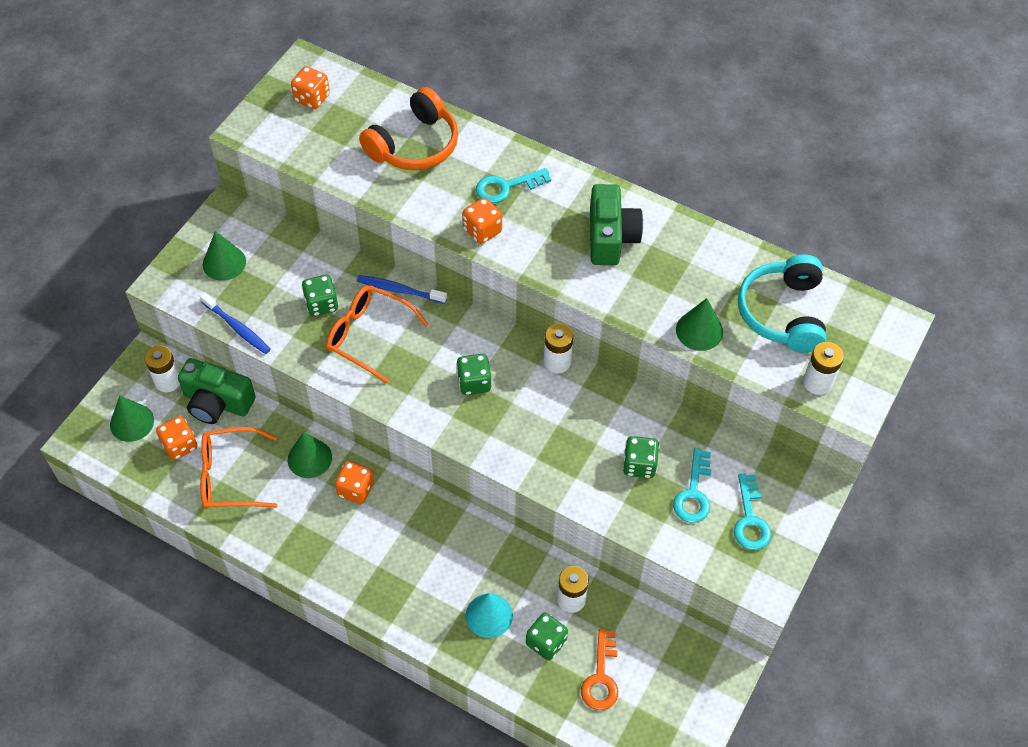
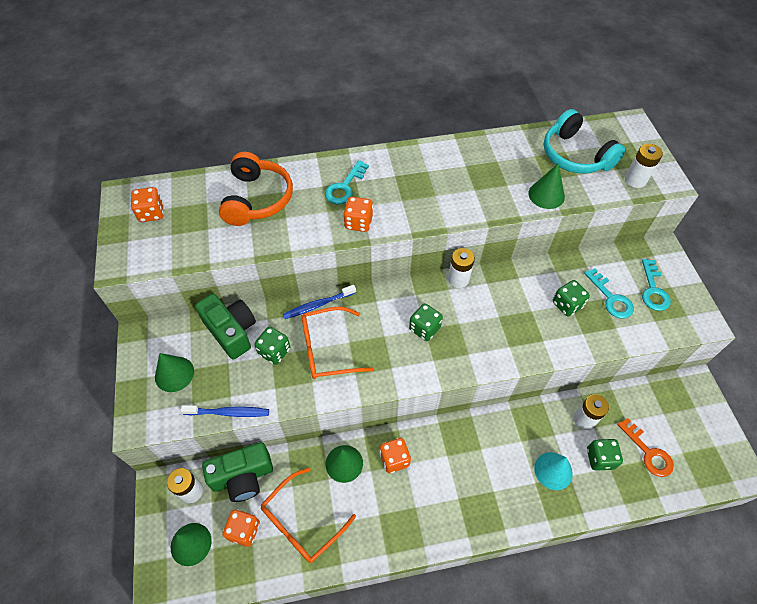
camera: 40 degrees left, 0 degrees up
green camera [590,184,643,265] -> green camera moved to [195,294,256,360]
turquoise key [734,474,771,550] -> turquoise key turned 45 degrees clockwise [642,259,671,311]

